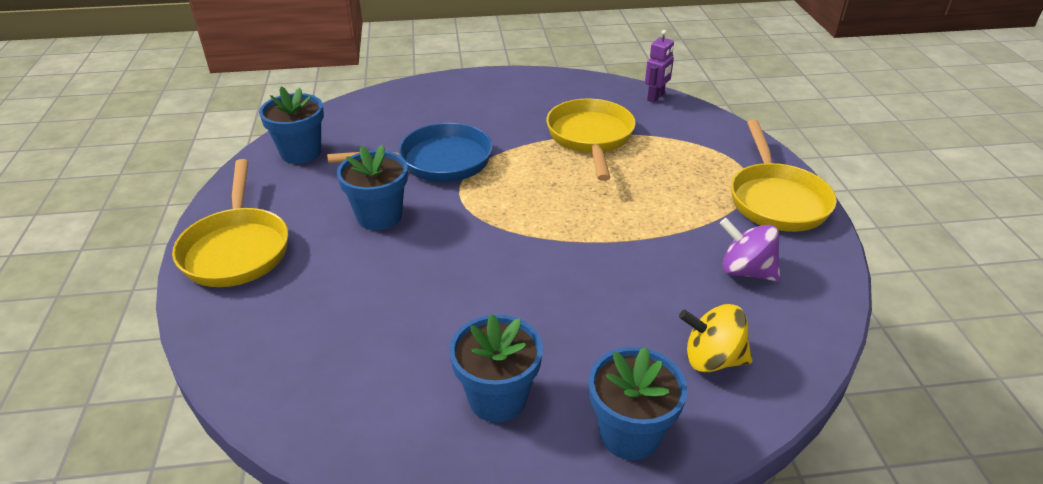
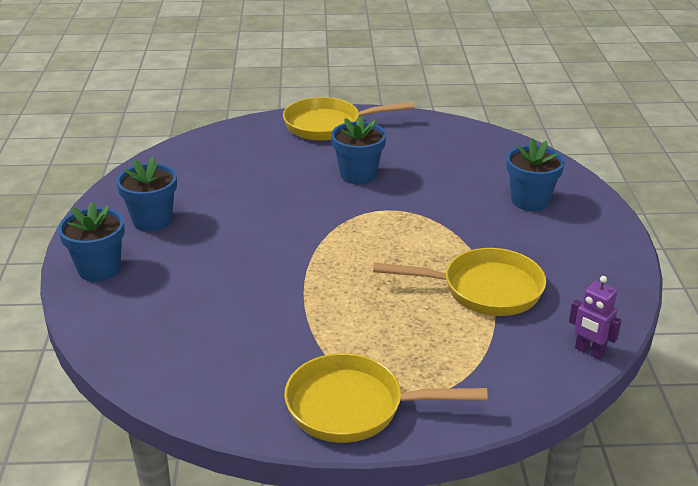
camera: 95 degrees right, 5 degrees down
blue flower pot [259,87,324,164] -> blue flower pot moved to [506,138,565,211]
blue pan [327,123,493,182] -> none
yellow spinning top [679,304,753,372] -> none
purple spinning top [720,218,780,282] -> none

